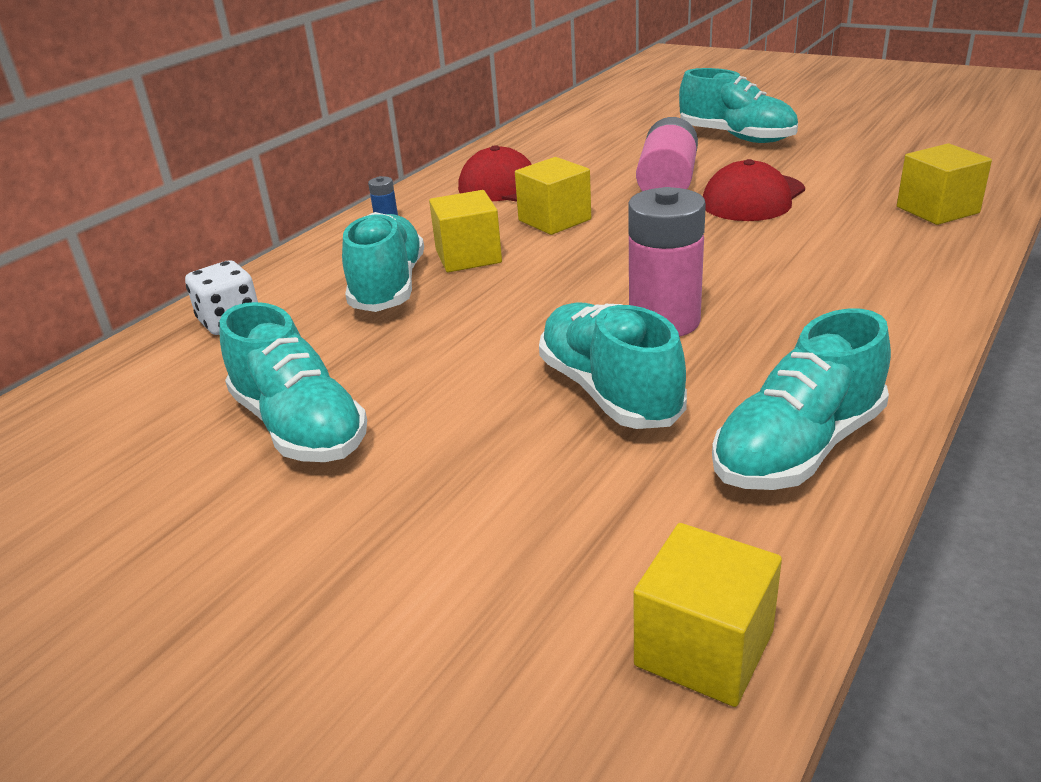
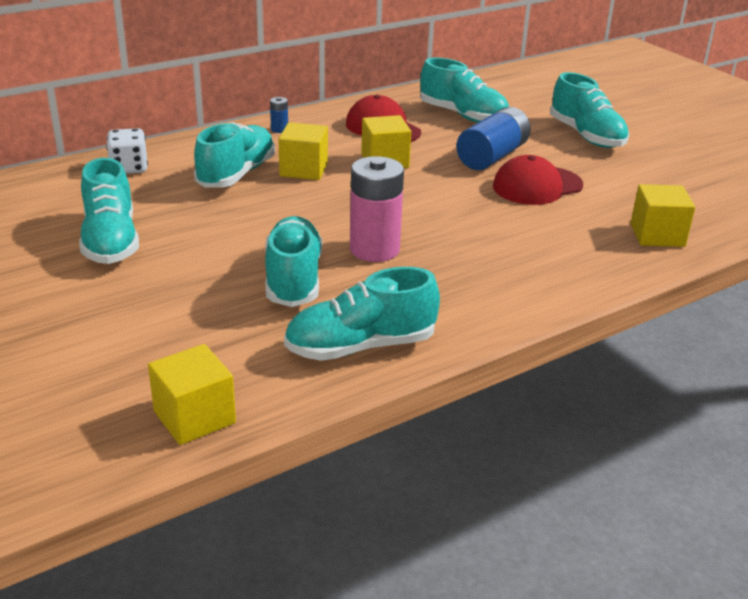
camera: 20 degrees right, 0 degrees up
pink battery [636,117,698,191] -> blue battery [456,107,531,170]
none -> turquoise shoe [420,57,509,123]

